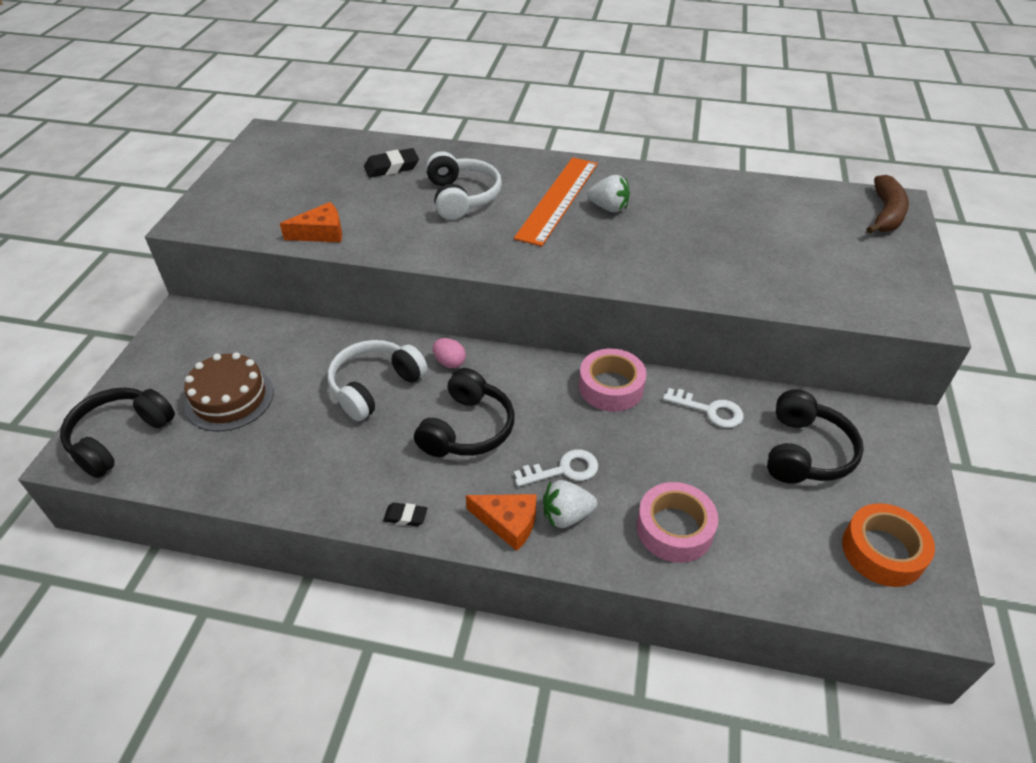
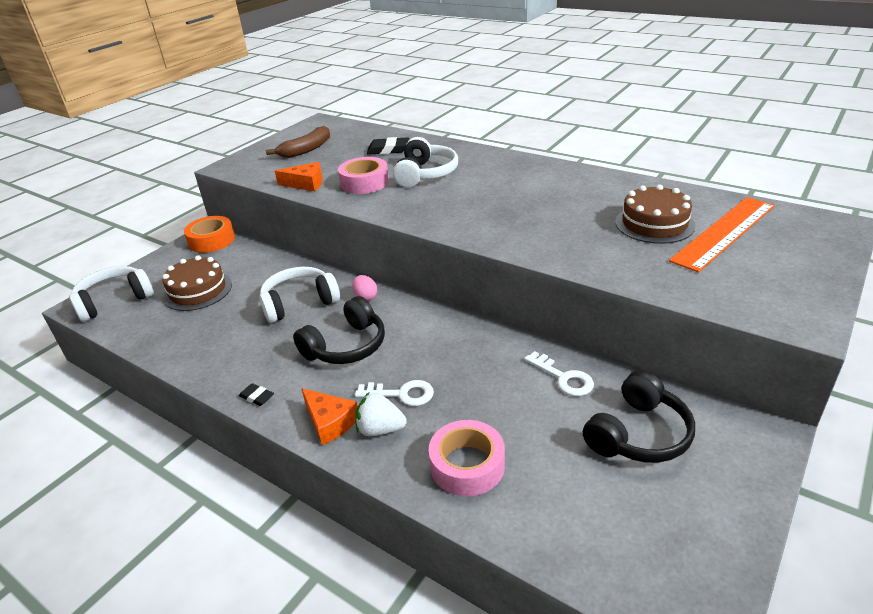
camera: 25 degrees right, 10 degrees down
black headphones [60,388,175,478] -> white headphones [69,266,154,322]
orange ruler [514,157,598,246] -> orange ruler moved to [669,197,775,273]
pink tape [579,348,647,412] -> pink tape moved to [338,157,389,194]
white strawberry [587,175,630,213] -> none
orange tape [842,503,935,587] -> orange tape moved to [184,216,235,253]
brown banana [866,175,909,234] -> brown banana moved to [266,126,330,158]
none -> brown cake [615,184,695,244]

